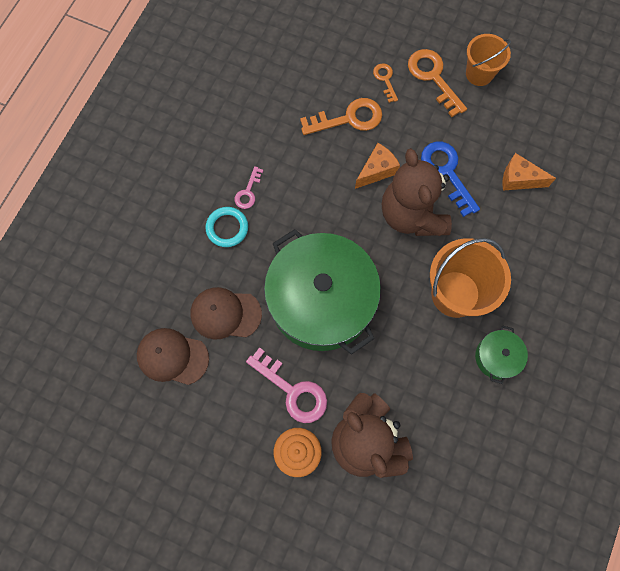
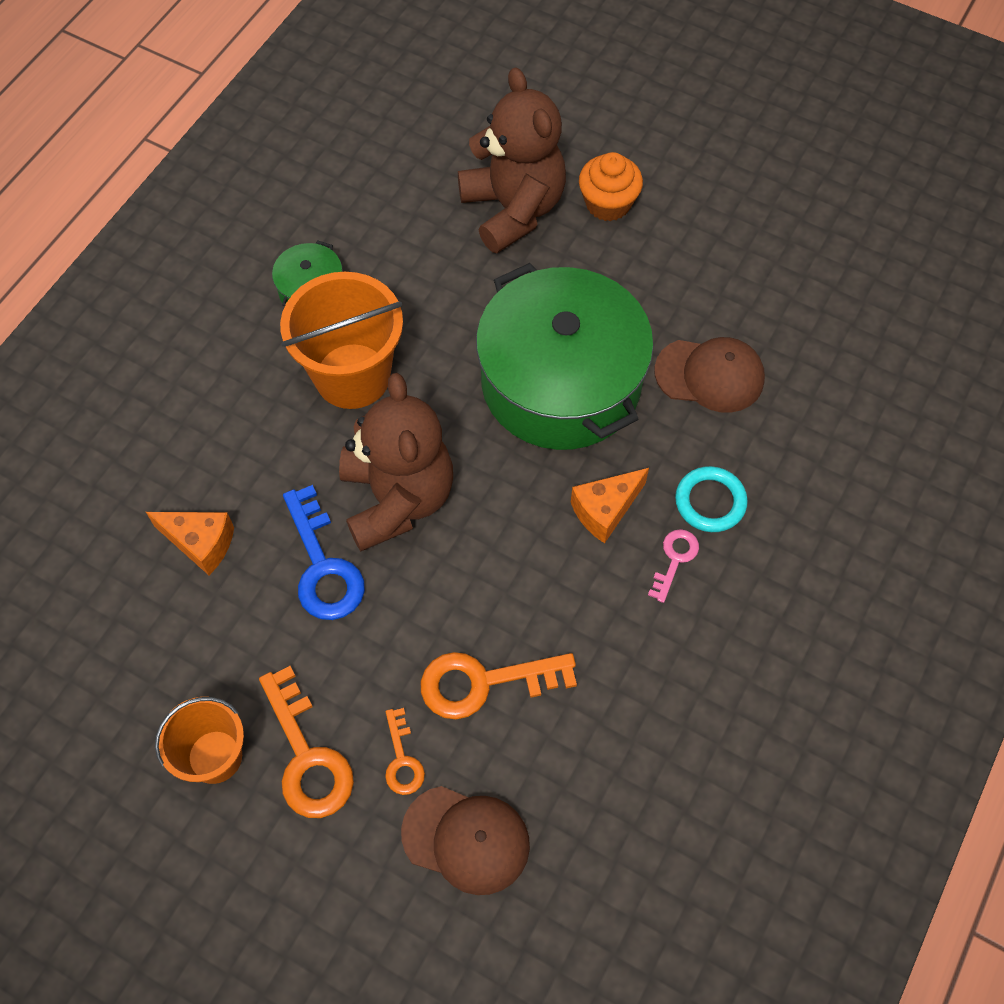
camera: 175 degrees left, 10 degrees down
brown cap [137,328,209,385] -> brown cap moved to [401,786,530,895]
pink key [246,347,327,423] -> none
orange cheese [355,143,400,189] -> orange cheese moved to [571,468,649,543]

